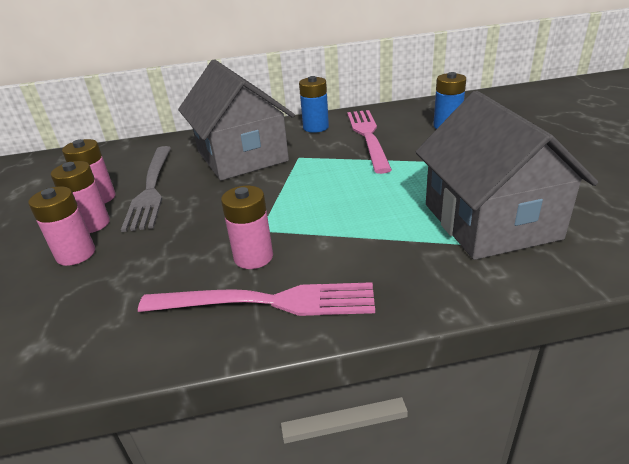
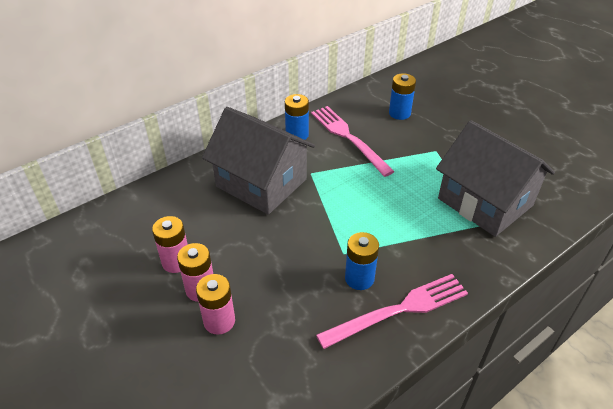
camera: 30 degrees left, 10 degrees up
grey fork [121,146,171,232] -> none
pink battery [221,186,273,269] -> blue battery [345,232,379,290]

